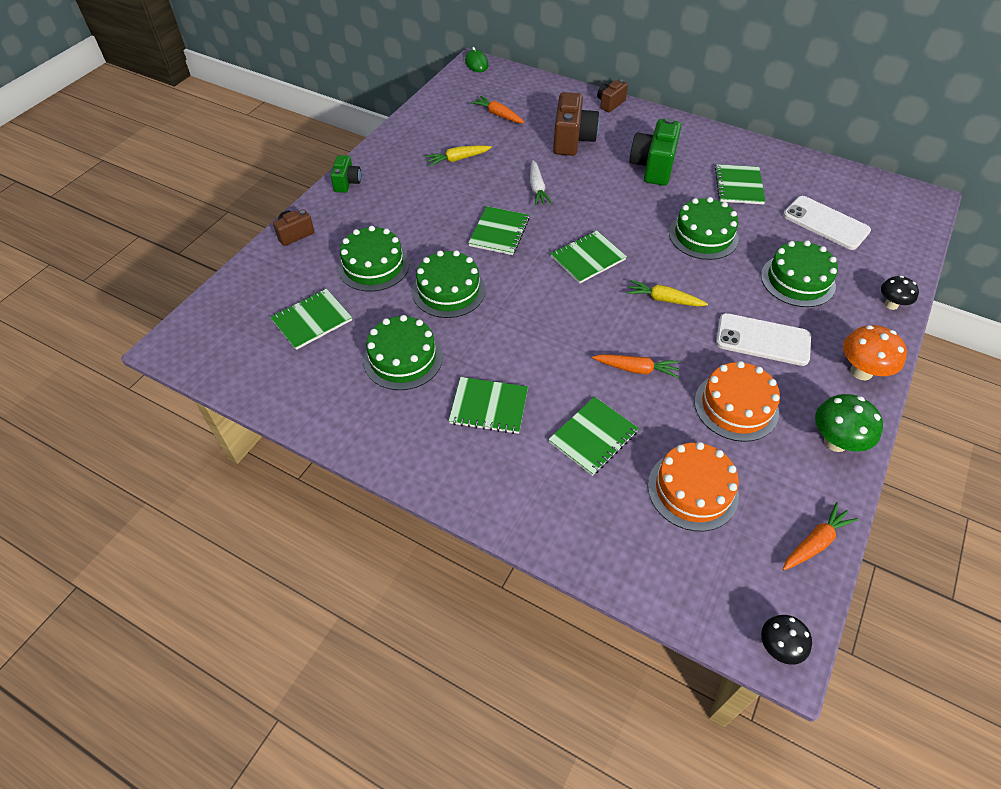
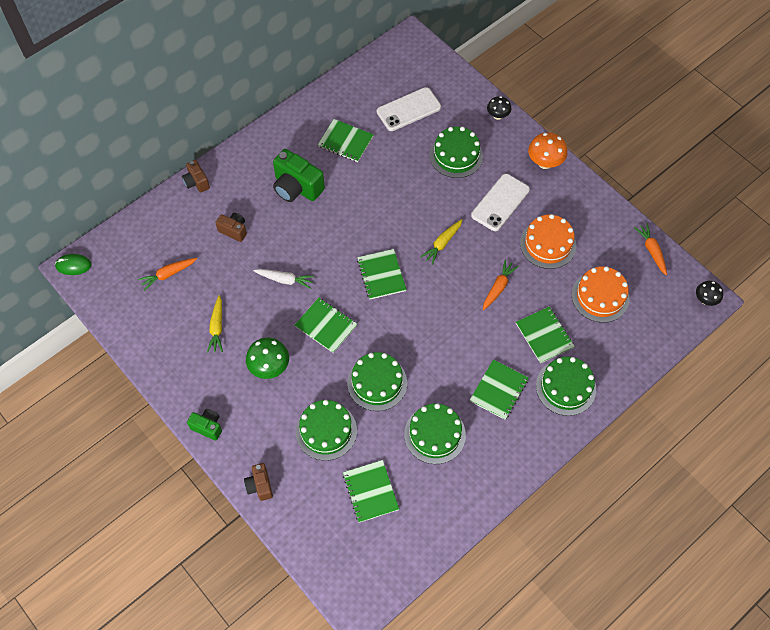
camera: 70 degrees left, 10 degrees up
brown camera [553,92,599,156] -> brown camera [215,213,247,242], size x0.56
green cake [669,197,739,260] -> green cake moved to [536,357,596,416]
green mushroom [815,394,883,452] -> green mushroom moved to [246,338,289,379]

